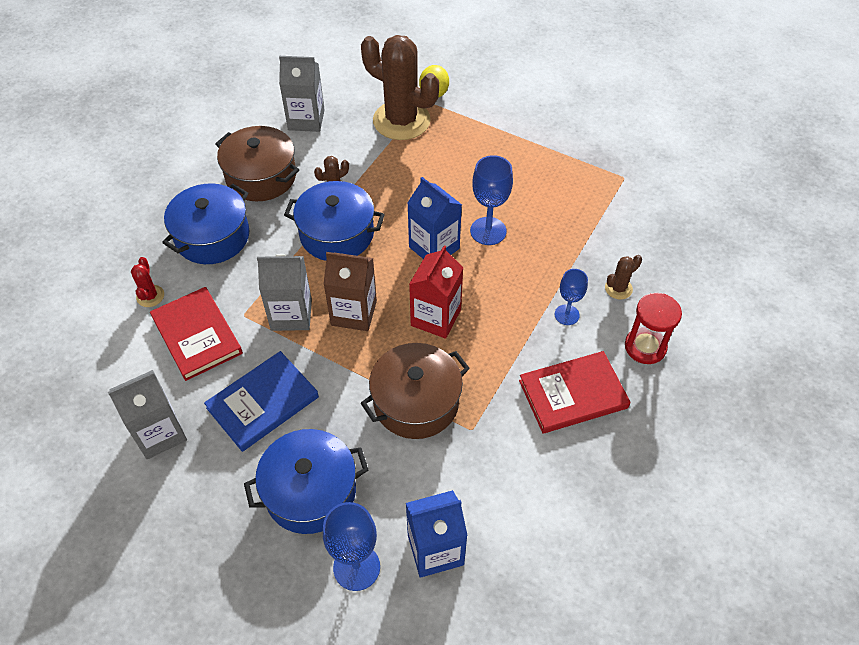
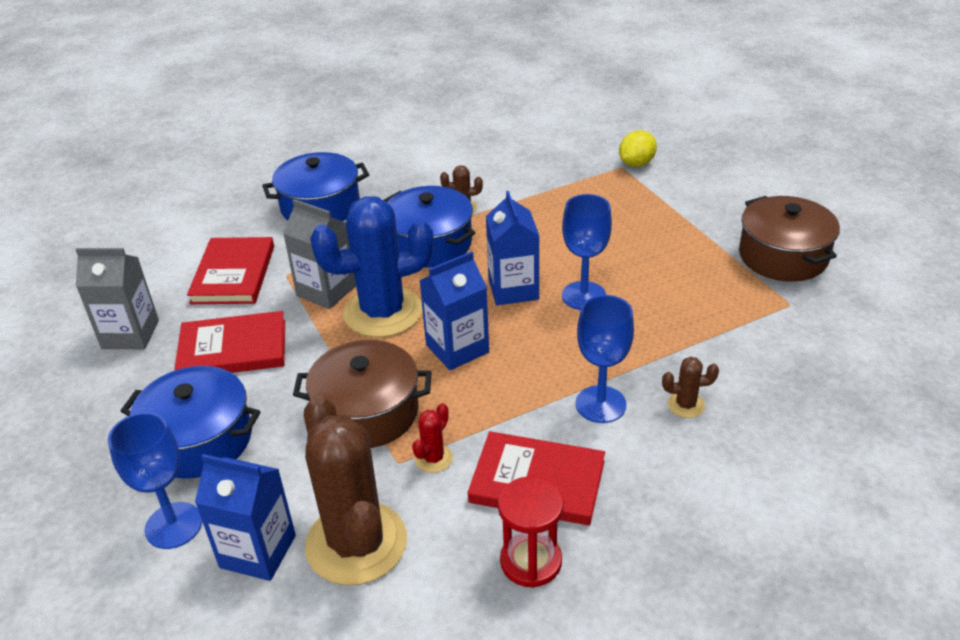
camera: 35 degrees right, 15 degrees down
red cactus [131,257,164,307] -> red cactus moved to [412,403,453,473]
blue book [204,351,319,452] -> red book [174,311,285,373]
brown pot [215,126,299,201] -> brown pot moved to [739,196,840,282]
grey carton [279,56,325,132] -> none
brown carton [324,252,377,331] -> blue cactus [310,196,434,337]
brown cactus [361,35,439,140] -> brown cactus moved to [304,396,407,585]
red carton [409,245,463,339] -> blue carton [419,251,489,370]
blue goblet [555,269,588,325] -> blue goblet [576,295,634,423], size x1.56
red hourglass [625,293,682,364] -> red hourglass moved to [498,476,564,588]

